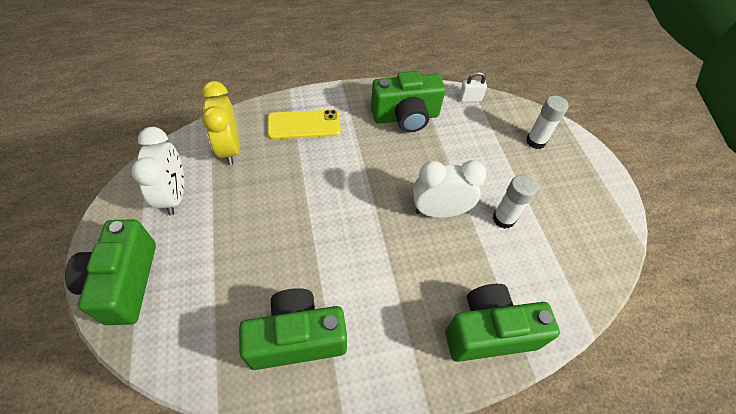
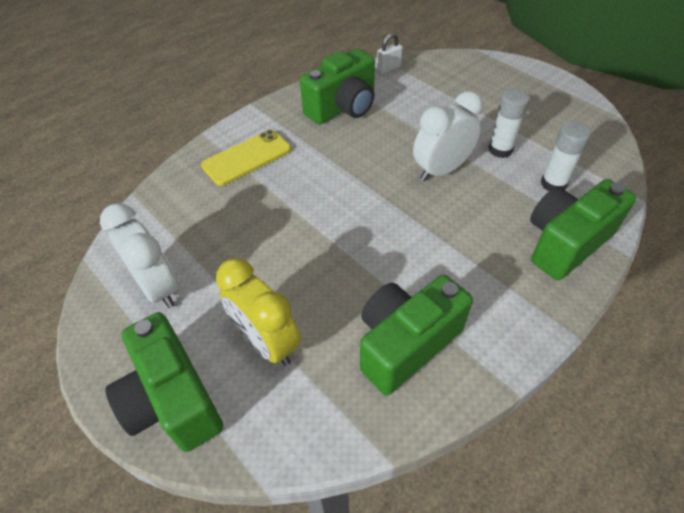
camera: 25 degrees left, 5 degrees down
yellow clock [202,81,239,165] -> yellow clock moved to [216,258,300,366]
white glue stick [526,96,569,149] -> white glue stick moved to [541,122,591,191]

